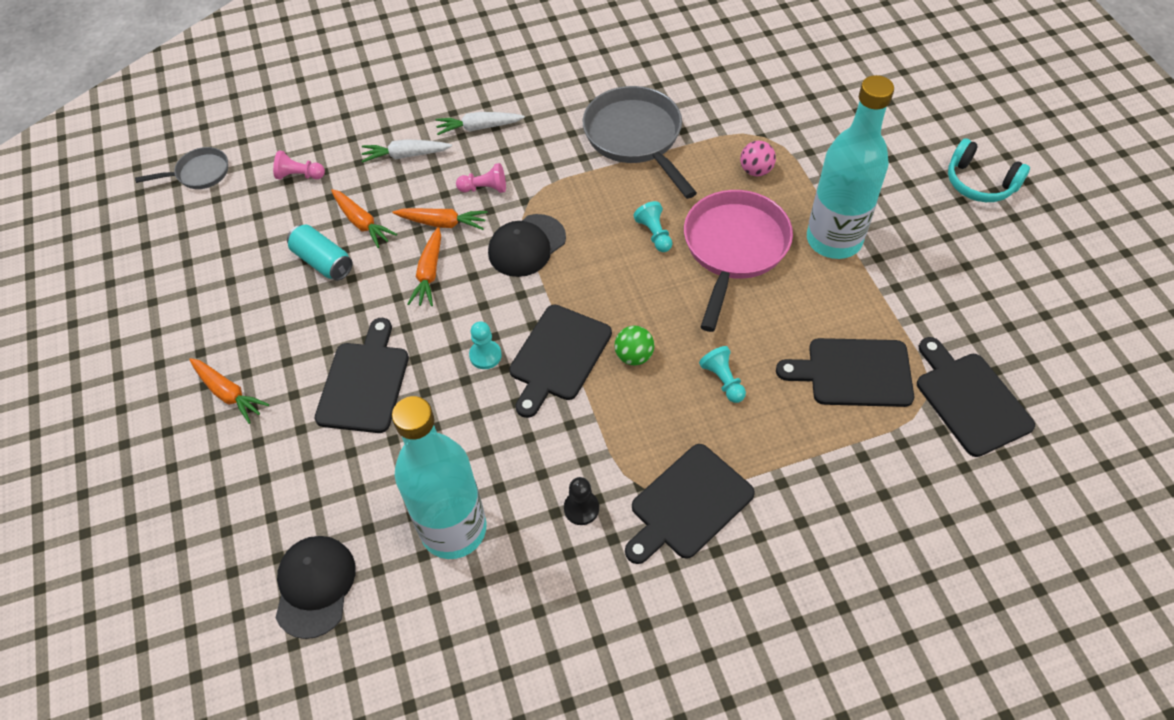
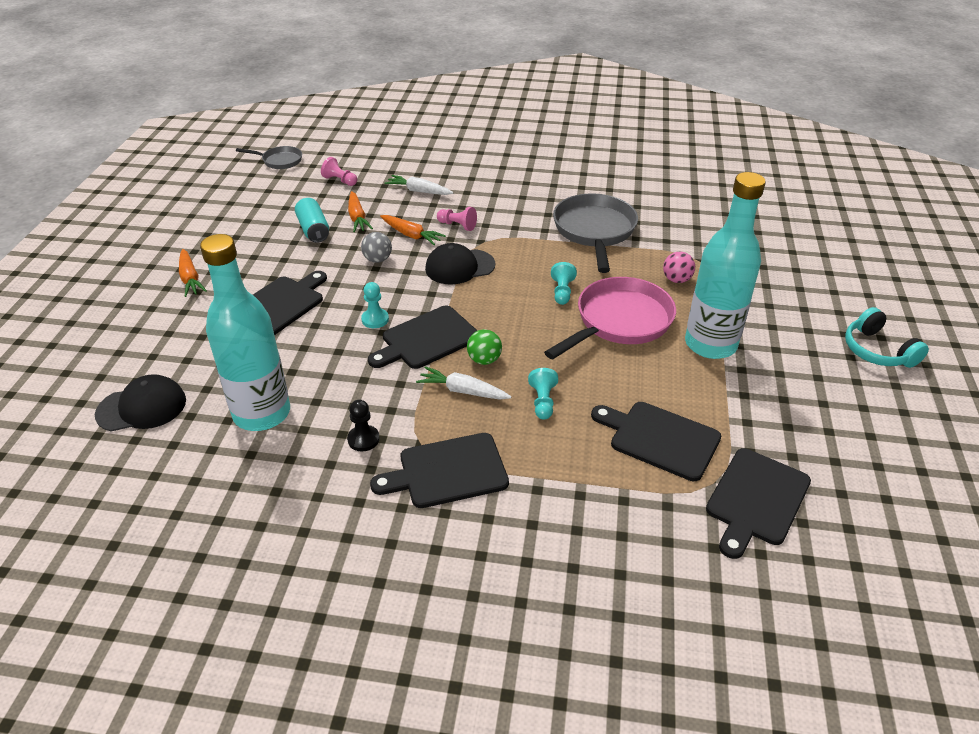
camera: 25 degrees right, 15 degrees down
black cap [276,536,356,639] -> black cap turned 45 degrees clockwise [95,374,186,432]
orange carrot [408,227,441,306] -> grey ball [361,232,392,263]
white carrot [436,112,525,135] -> white carrot moved to [416,366,511,400]
black cutting board [917,337,1035,457] -> black cutting board turned 150 degrees counterclockwise [706,448,811,559]

